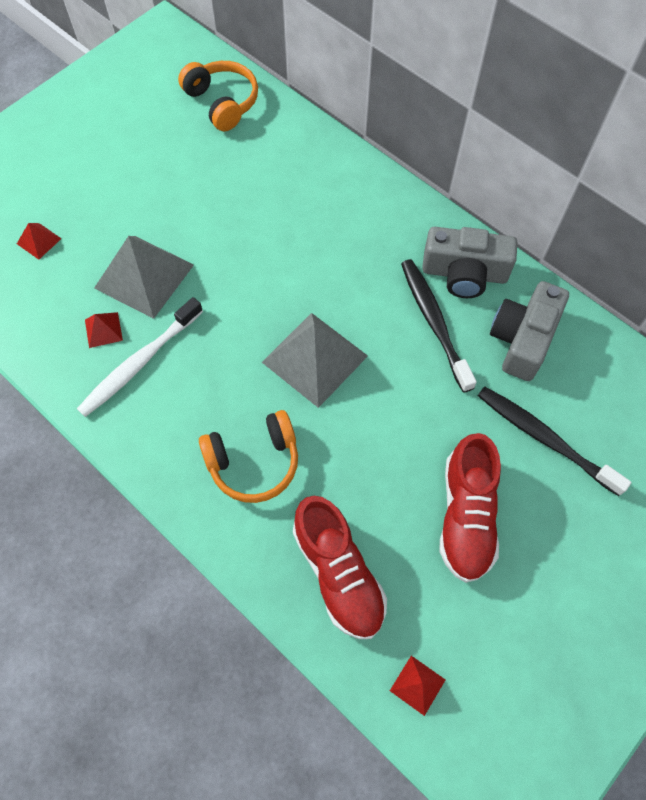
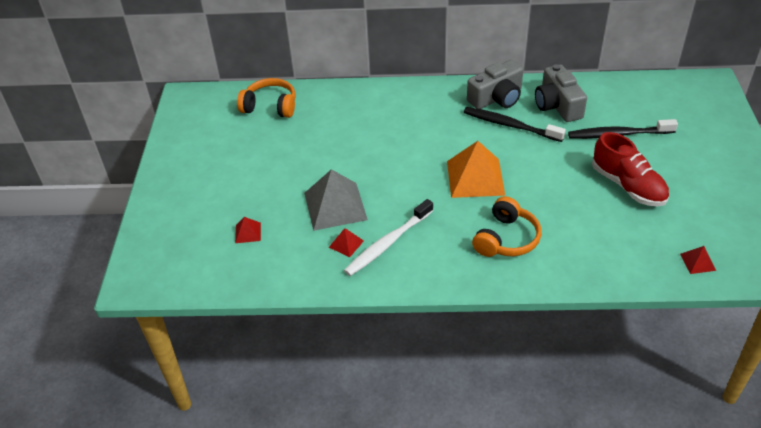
camera: 40 degrees left, 20 degrees down
white toothbrush [77,297,203,417] -> white toothbrush turned 45 degrees clockwise [344,199,433,276]
grey pyramid [262,313,368,408] -> orange pyramid [447,141,505,198]
red shoe [293,496,387,639] -> none

